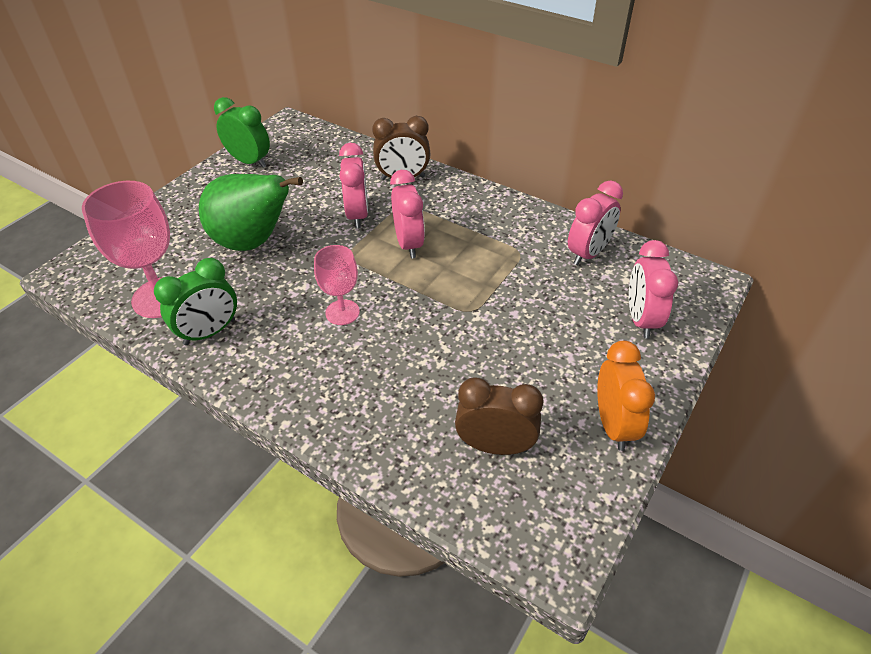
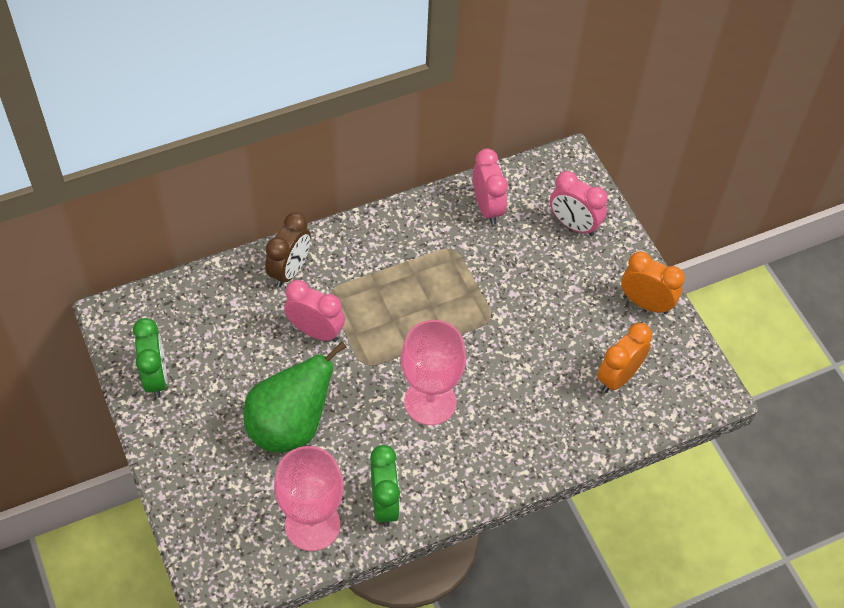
camera: 60 degrees left, 10 degrees up
green clock [214,97,270,168] -> green clock turned 105 degrees clockwise [133,318,167,398]
pink goblet [314,245,360,325] -> pink goblet [401,320,466,425], size x1.67
pink clock [390,170,425,258] -> none
brown clock [455,377,544,455] -> orange clock [597,323,652,393]

